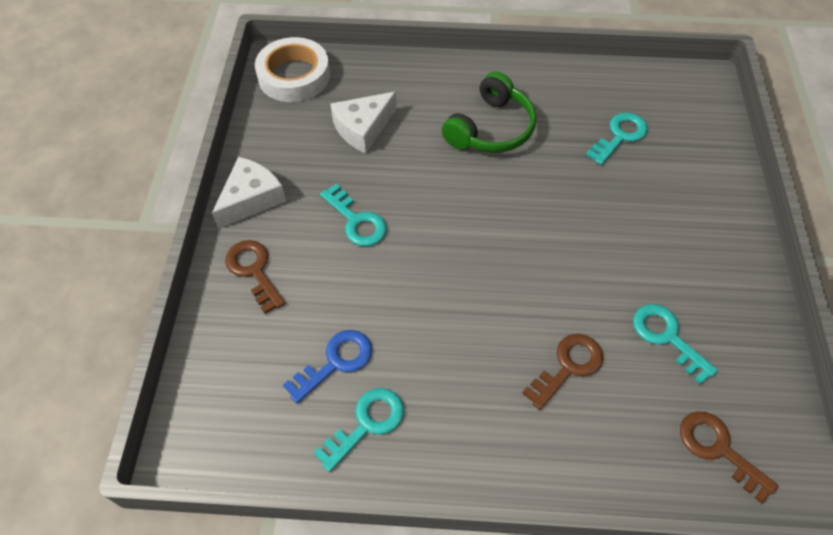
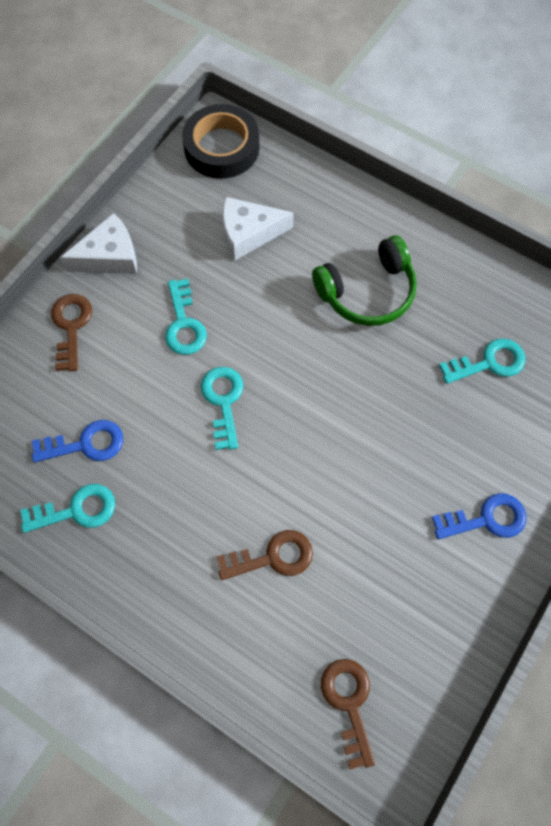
camera: 30 degrees right, 10 degrees up
white tape [255,37,330,102] -> black tape [182,104,260,179]
turquoise key [633,304,718,385] -> turquoise key moved to [201,367,243,450]
none -> blue key [432,493,527,539]

